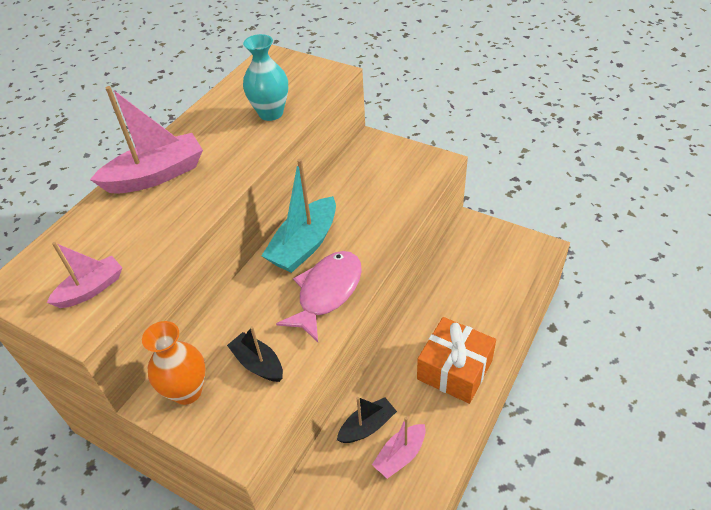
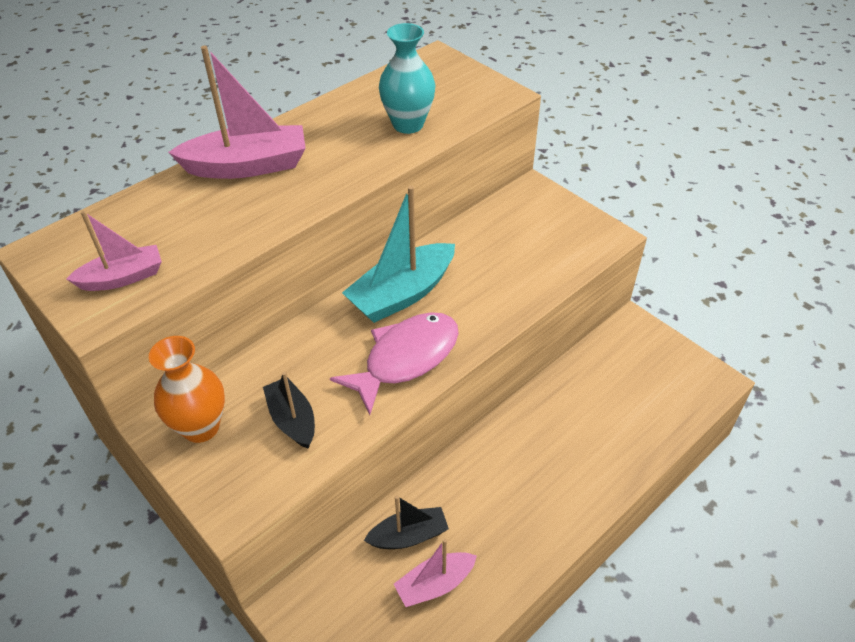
camera: 15 degrees right, 0 degrees up
orange gift [417,317,496,404] -> none

